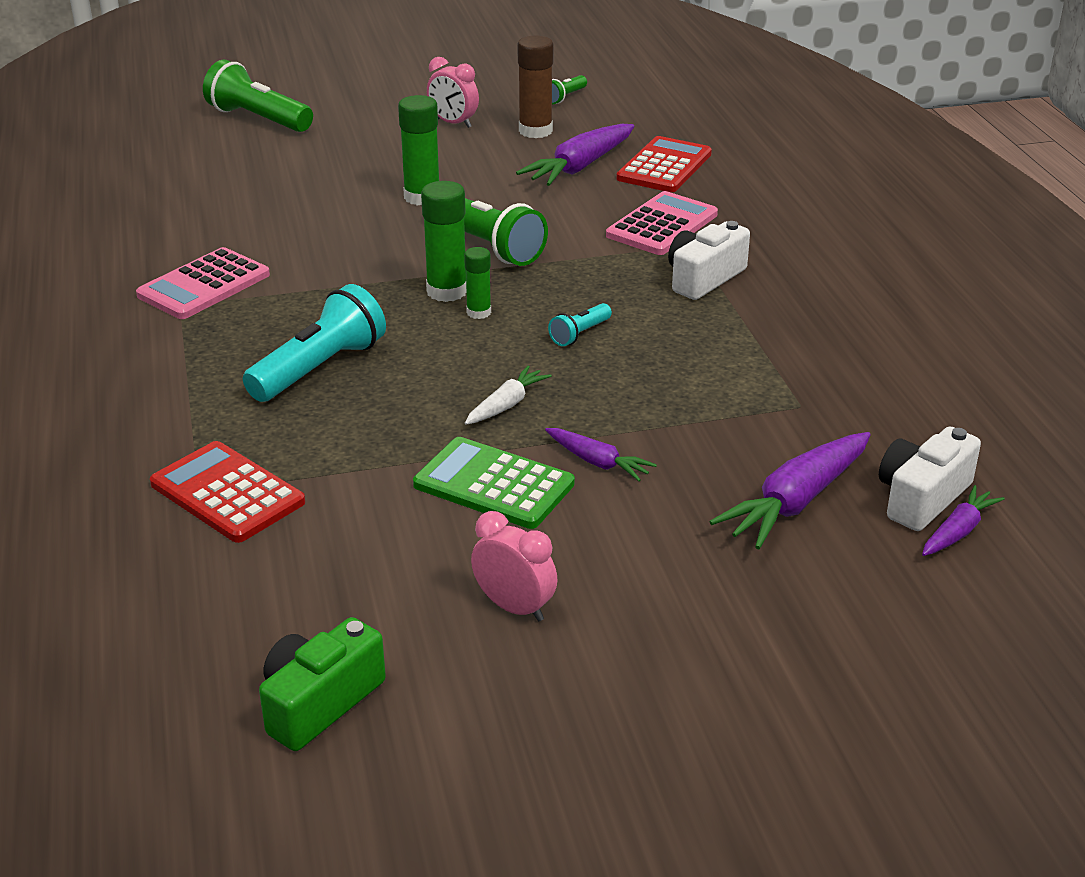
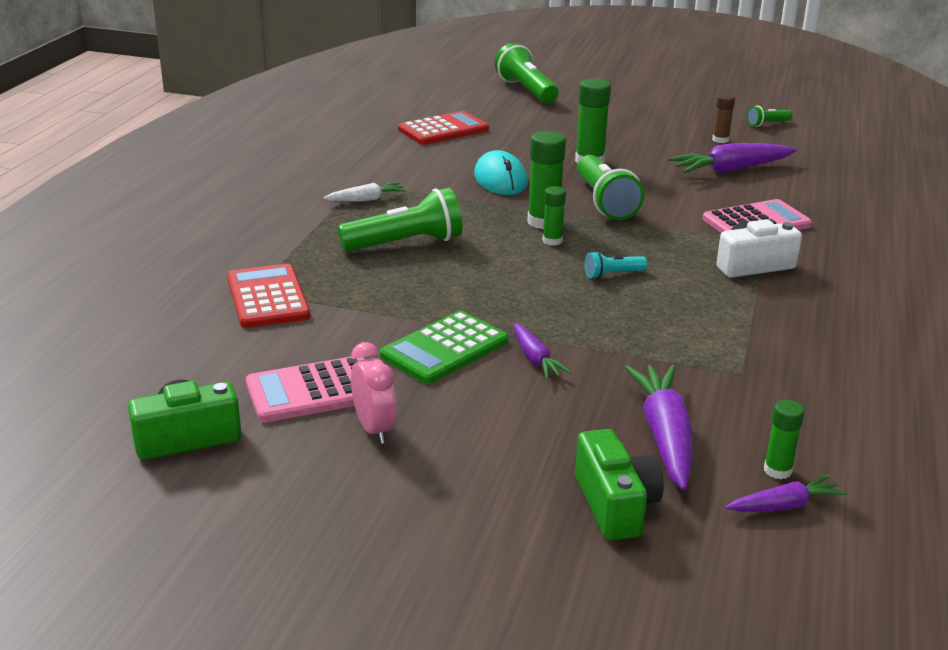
camera: 30 degrees right, 5 degrees down
pink calculator [136,247,270,319] -> pink calculator moved to [246,357,365,423]
turquoise flashlight [243,284,386,402] -> green flashlight [338,188,463,252]
green calculator [413,437,575,529] -> green calculator turned 105 degrees counterclockwise [380,311,509,384]
pink clock [427,57,479,128] -> none
white carrot [465,366,552,425] -> white carrot moved to [324,182,406,202]
brown glue stick [518,36,553,138] -> brown glue stick [712,94,735,143], size x0.59
red calculator [616,136,712,192] -> red calculator moved to [398,111,489,145]
purple carrot [709,432,871,549] -> purple carrot turned 105 degrees clockwise [625,365,693,490]
white camera [879,426,981,531] -> green glue stick [764,400,804,479]
none -> turquoise mouse [474,150,528,195]
none -> green camera [575,429,664,541]

